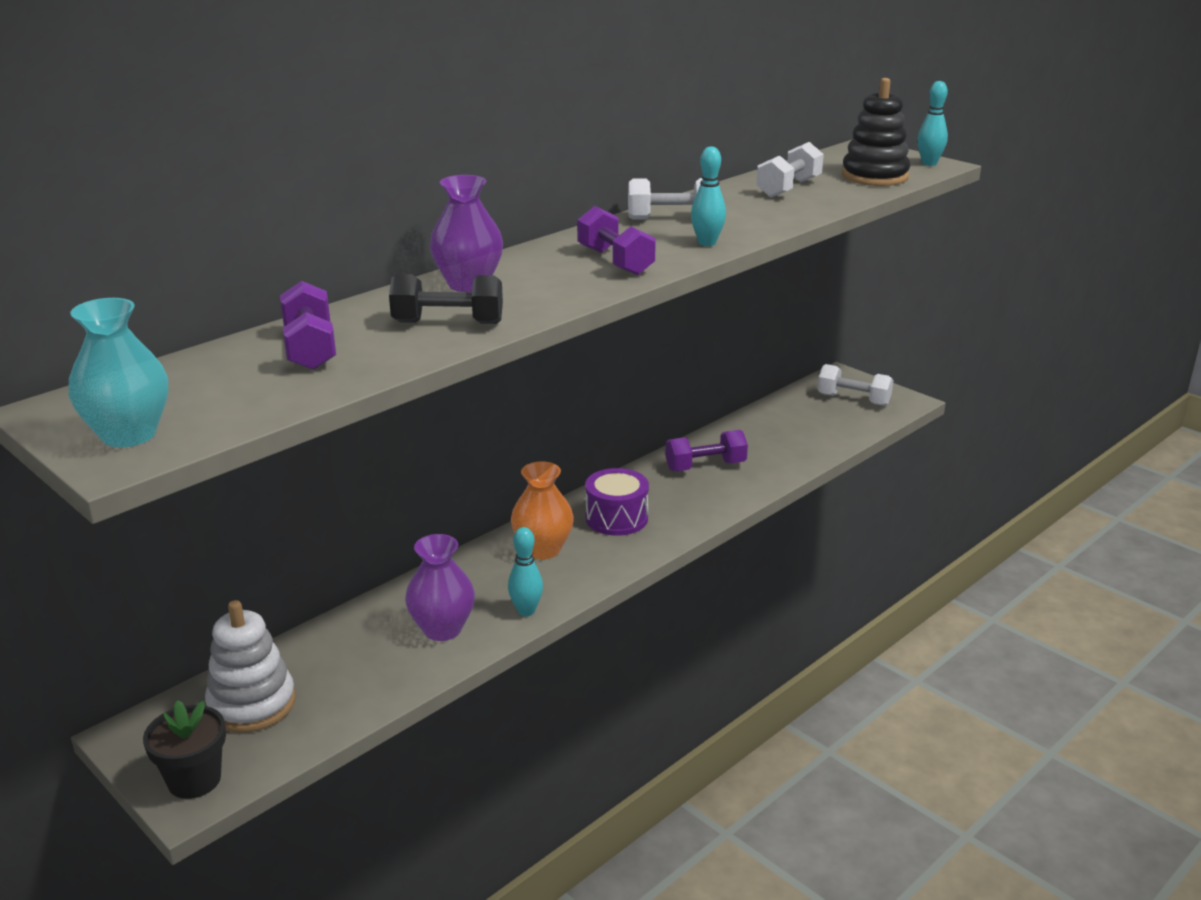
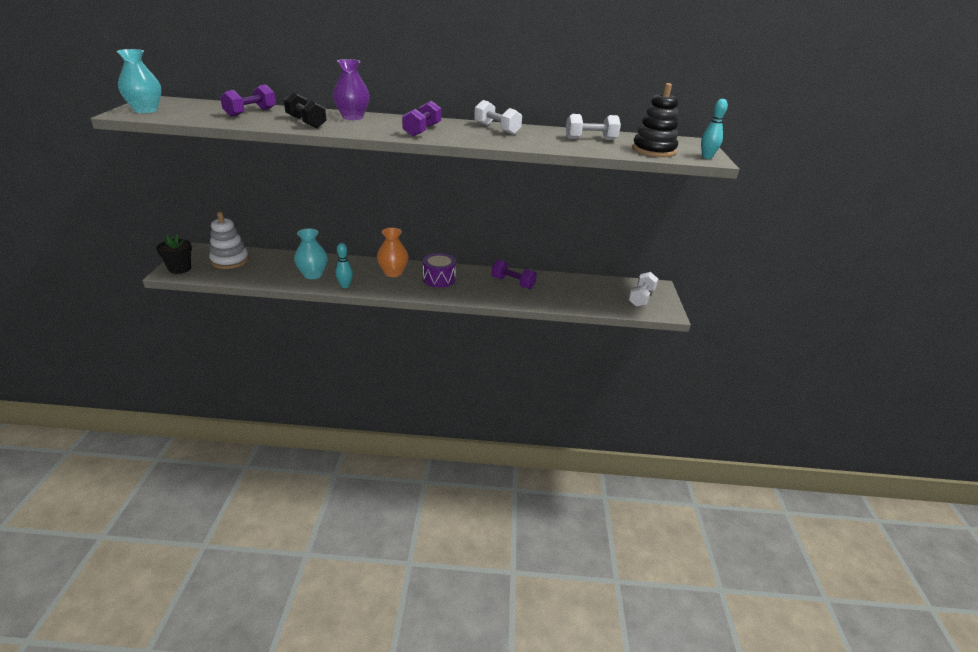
camera: 45 degrees right, 5 degrees up
purple vase [405,534,475,641] -> turquoise vase [294,229,328,279]
turquoise bowling pin [691,146,726,246] -> none
white dumbbell [817,364,894,406] -> white dumbbell turned 45 degrees clockwise [628,272,658,307]

